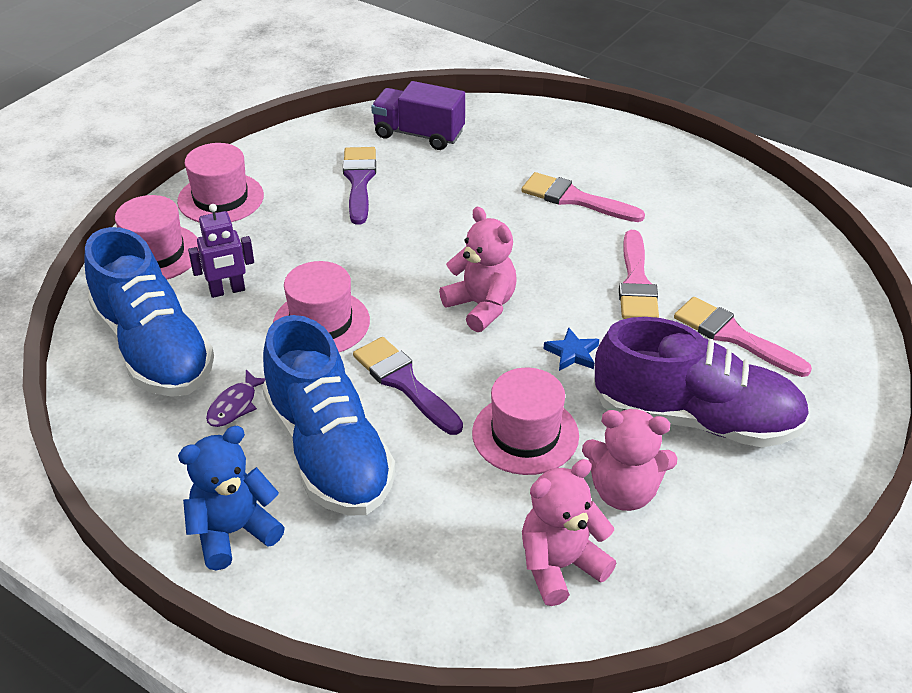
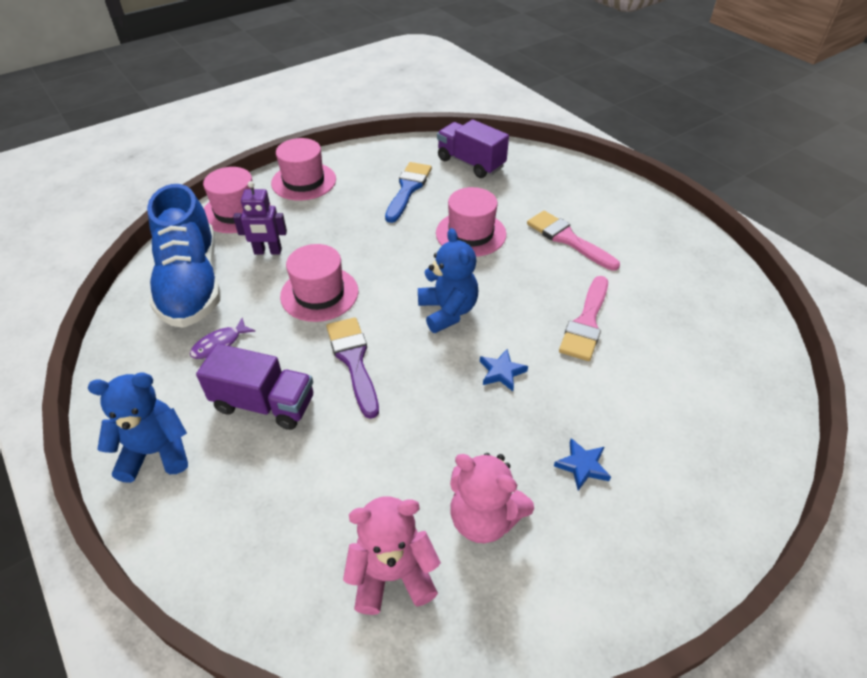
camera: 20 degrees right, 5 degrees up
blue shoe [262,315,395,515] -> purple truck [196,344,313,430]
purple brush [343,147,376,225] -> blue brush [385,162,432,223]
pink teddy bear [439,207,516,332] -> blue teddy bear [418,228,479,333]
pink hat [472,368,579,475] -> pink hat moved to [436,187,506,257]
purple shoe [593,317,810,447] -> blue star [554,438,611,490]
pink brush [674,297,812,377] -> none

